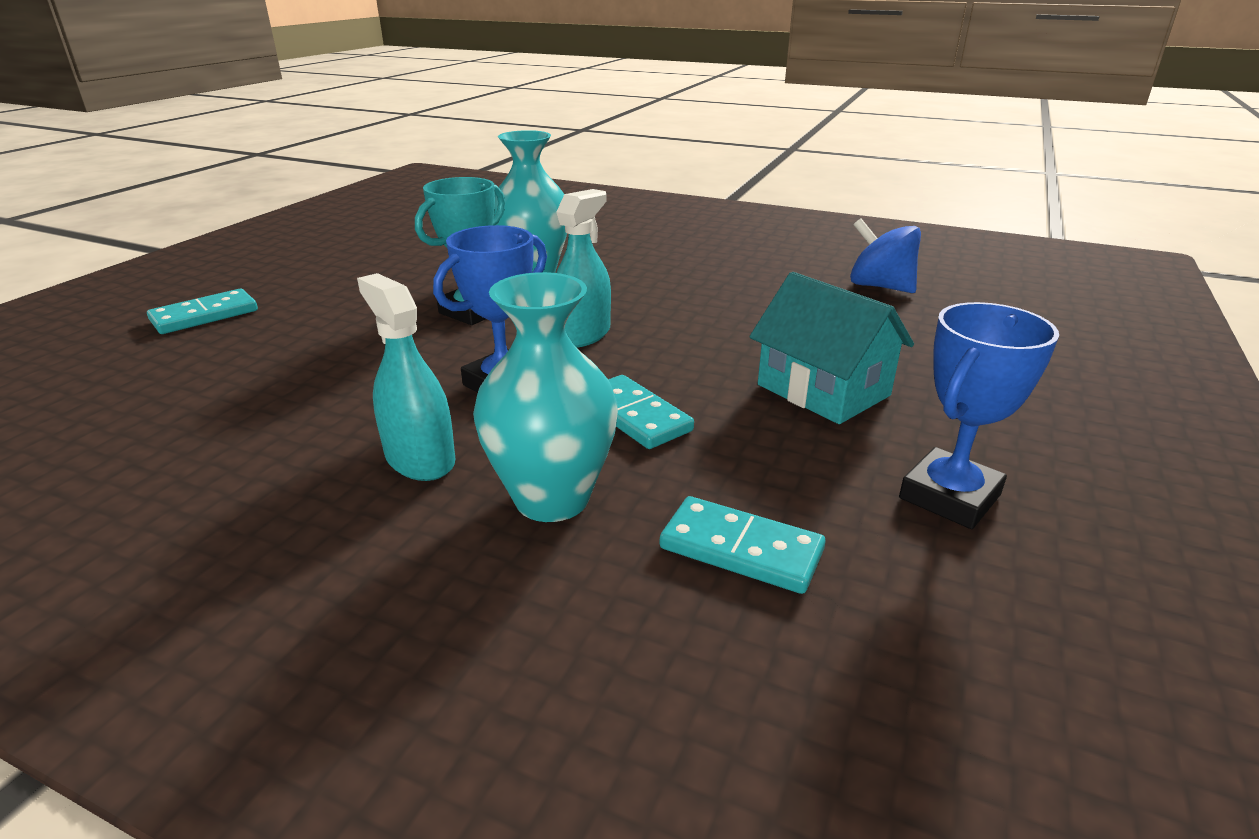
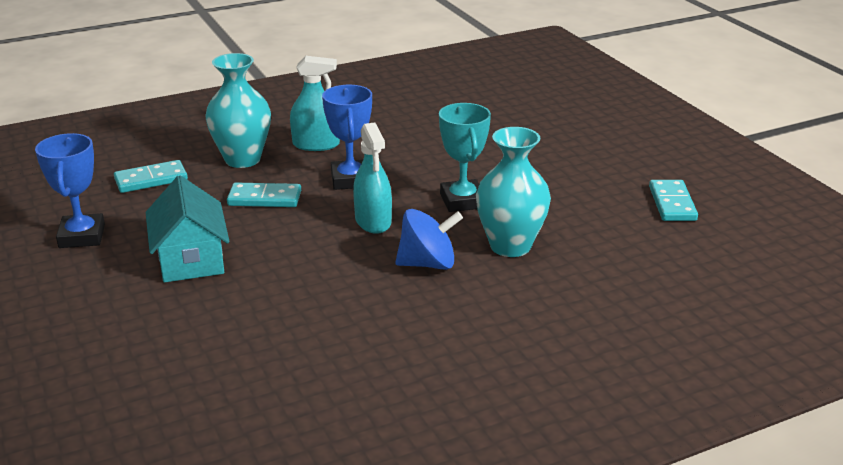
camera: 130 degrees right, 0 degrees up
turquoise domino [147,289,258,334] -> turquoise domino moved to [649,180,698,221]
turquoise house [750,272,914,424] -> turquoise house turned 75 degrees clockwise [146,175,230,283]
blue spinning top [850,218,921,293] -> blue spinning top moved to [395,209,463,270]

